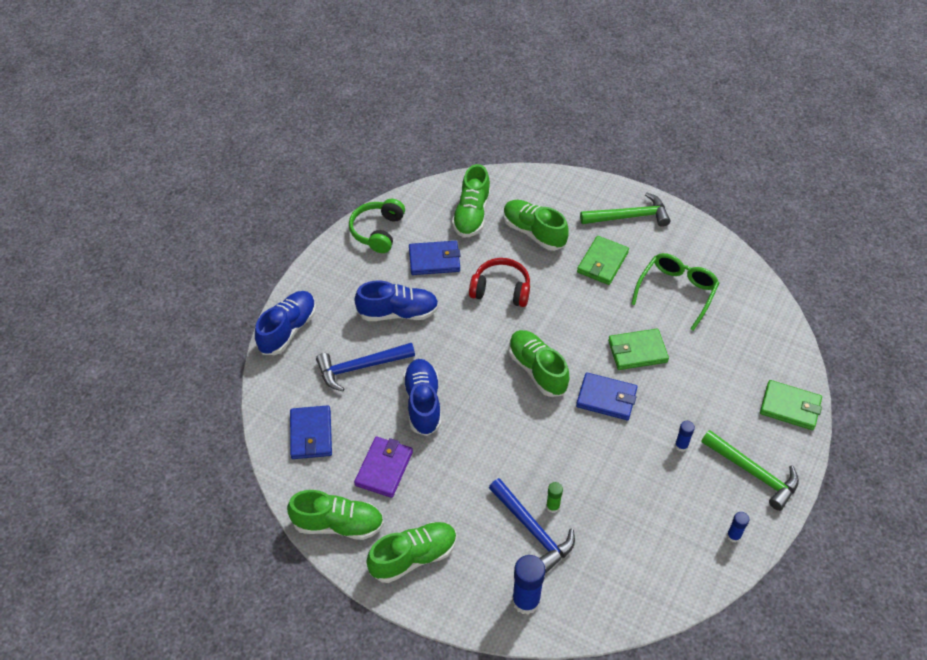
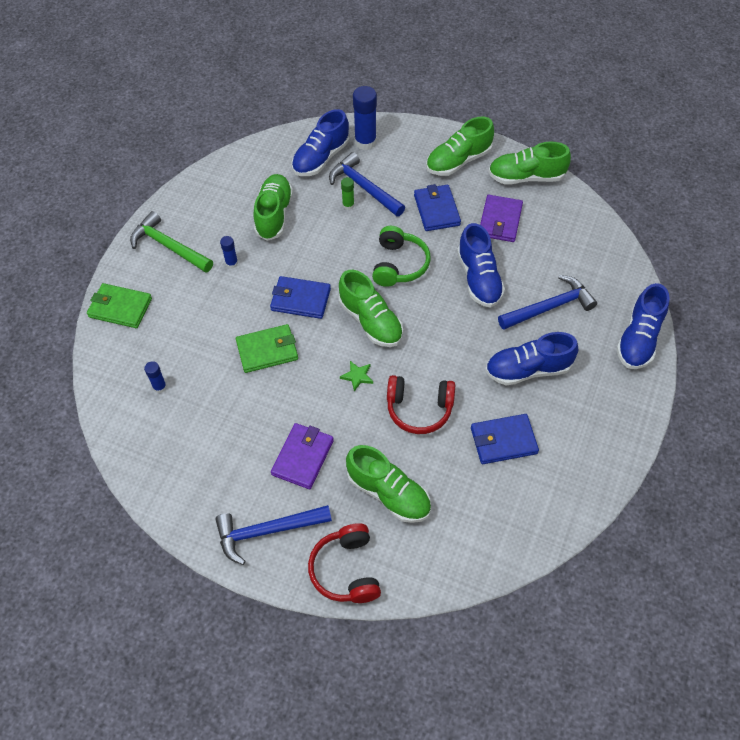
camera: 175 degrees right, 5 degrees up
blue wallet [290,405,332,459] -> blue wallet moved to [414,184,461,231]
green headphones [349,199,405,253] -> green headphones moved to [372,226,430,287]
green shoe [452,164,491,238] -> green shoe moved to [253,174,293,241]
green wallet [577,236,629,285] -> purple wallet [271,423,334,489]
green hammer [580,192,670,227] -> blue hammer [215,505,332,565]
green glasses [631,253,719,331] -> none
blue glue stick [727,512,749,543] -> blue glue stick moved to [144,361,167,393]
none -> blue shoe [292,109,350,176]
none -> red headphones [308,523,381,603]
none -> green star [340,361,373,391]

